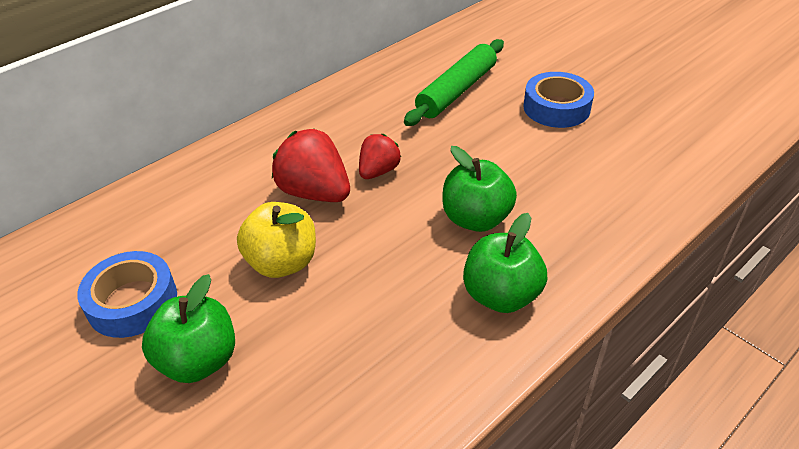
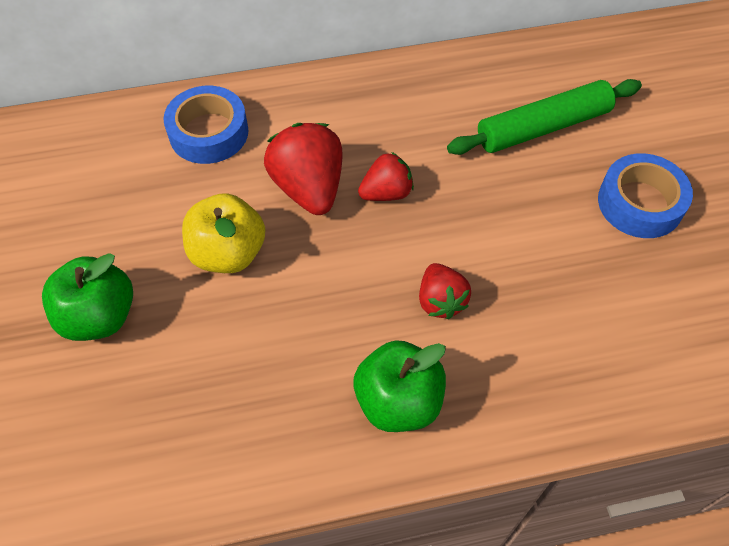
camera: 30 degrees right, 15 degrees up
blue tape [77,251,177,338] -> blue tape moved to [164,86,248,164]
green apple [442,146,517,232] -> red strawberry [419,263,471,319]

